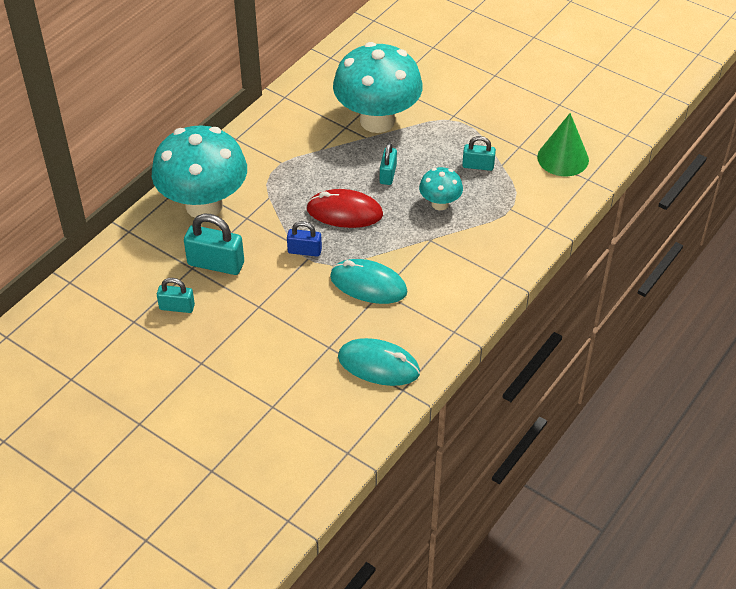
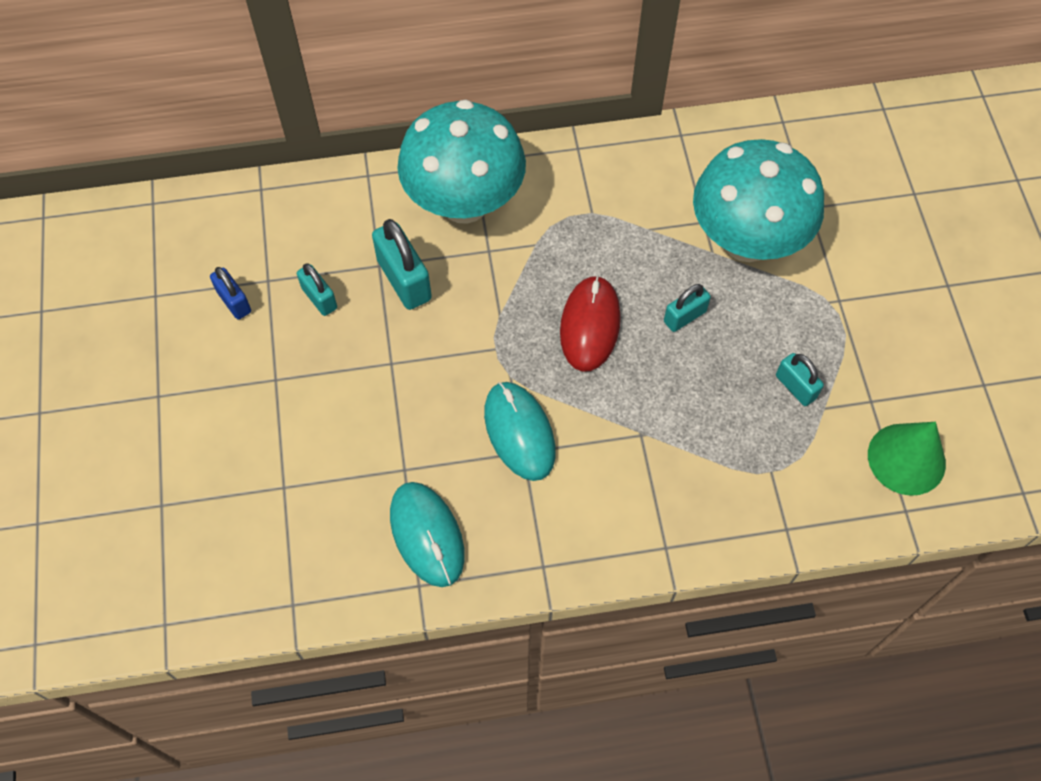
camera: 45 degrees right, 15 degrees up
blue padlock [287,221,322,257] -> blue padlock moved to [210,267,251,320]
red mouse [306,189,383,228] -> red mouse turned 45 degrees clockwise [560,275,621,372]
turquoise mushroom [419,167,463,210] -> none

